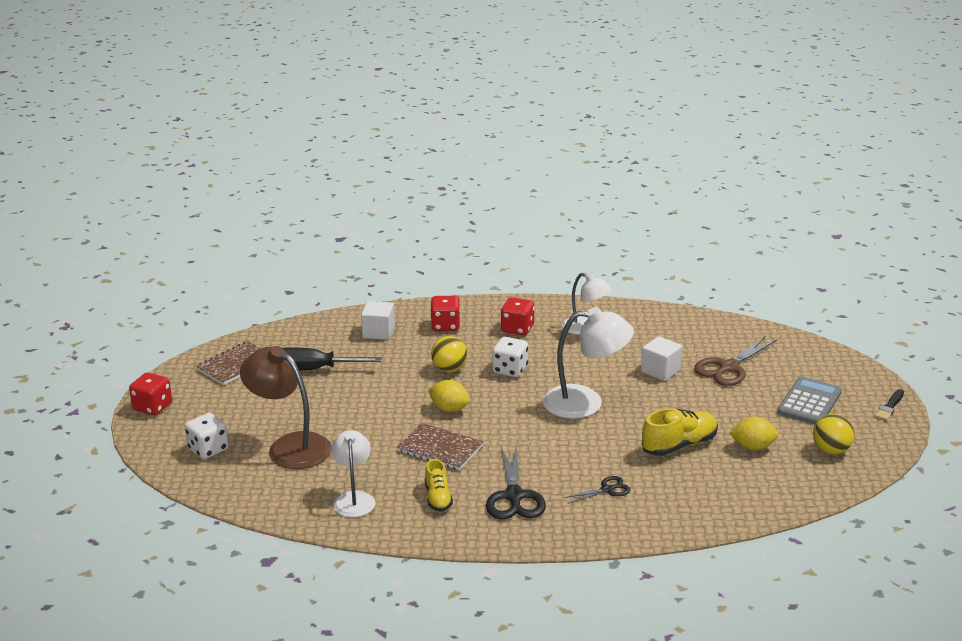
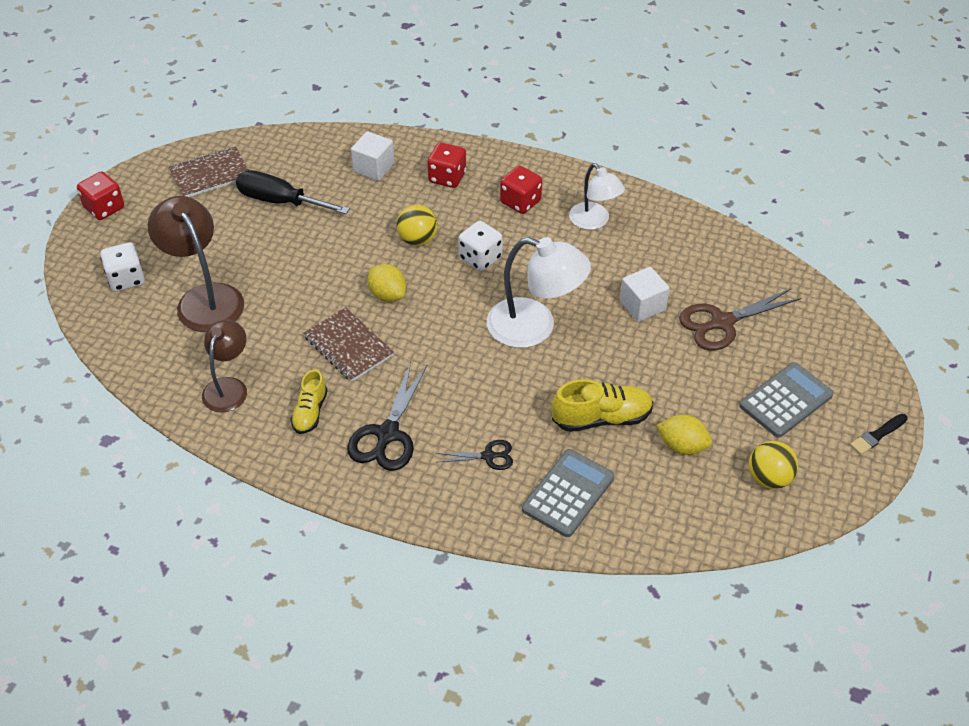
camera: 20 degrees right, 20 degrees up
white lamp [331,430,376,517] -> brown lamp [202,320,247,413]
none -> grey calculator [522,449,614,537]

